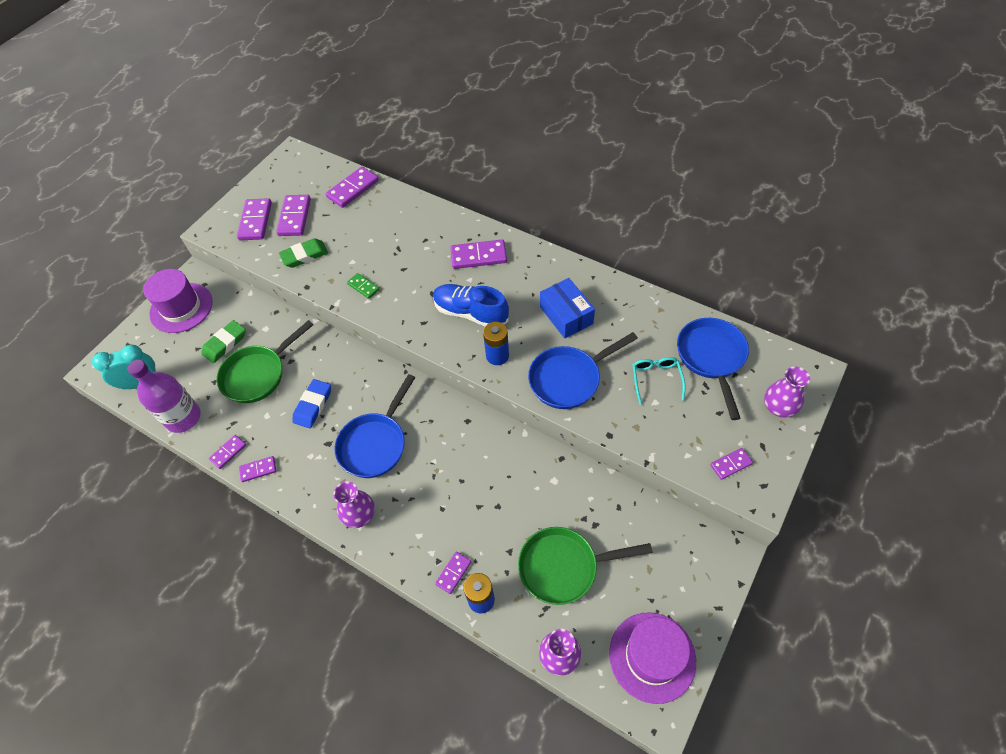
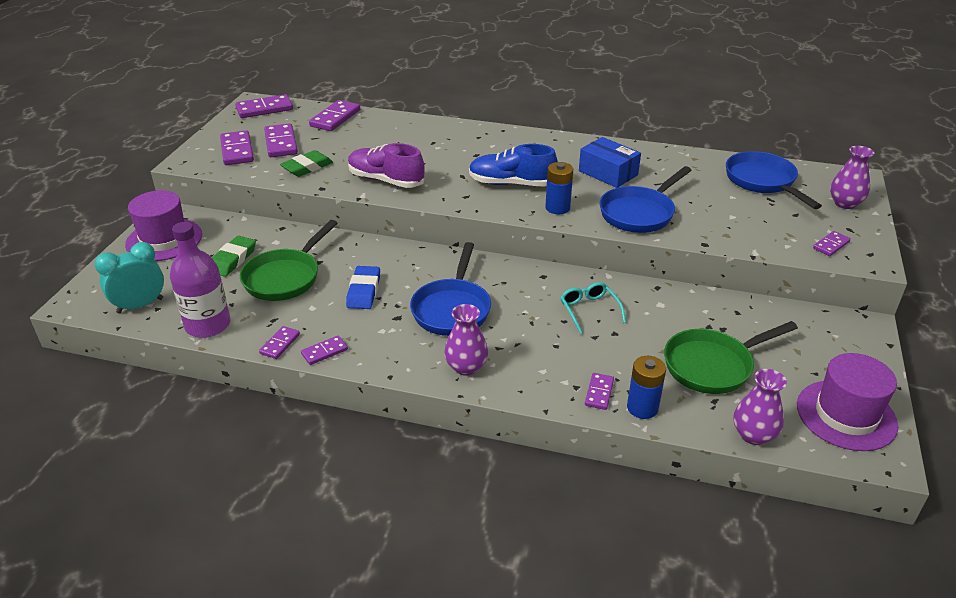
camera: 20 degrees left, 20 degrees down
green domino [347,273,380,299] -> purple shoe [348,143,425,188]
purple domino [450,239,507,269] -> purple domino moved to [235,94,293,118]
turquoise glasses [633,357,686,404] -> turquoise glasses moved to [560,282,626,334]

